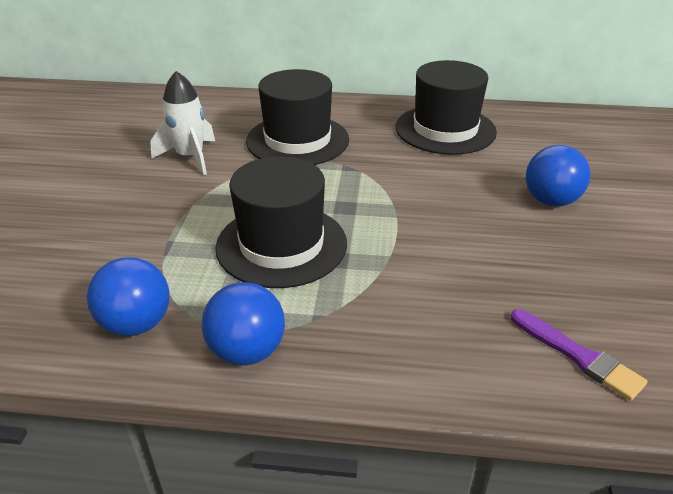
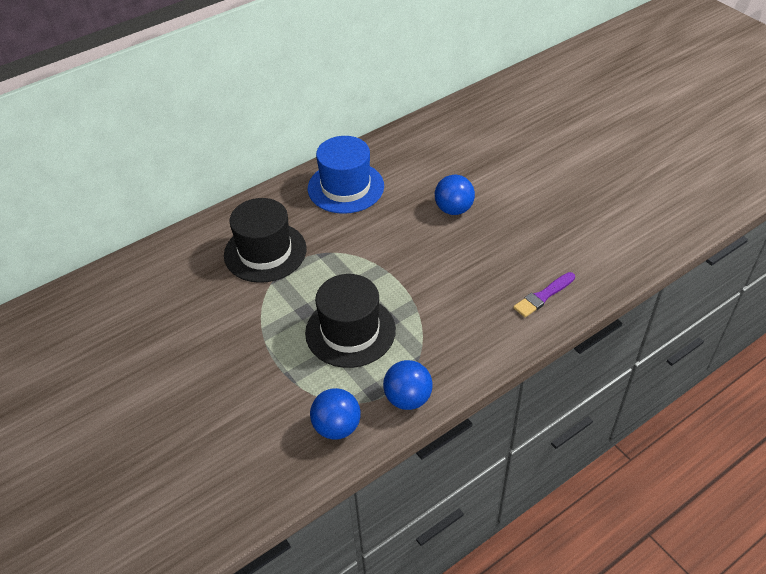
camera: 40 degrees left, 10 degrees up
white rocket [150,71,215,175] -> none
black hat [395,60,497,155] -> blue hat [308,136,384,214]
purple brush [511,309,648,401] -> purple brush turned 135 degrees clockwise [513,272,575,317]

